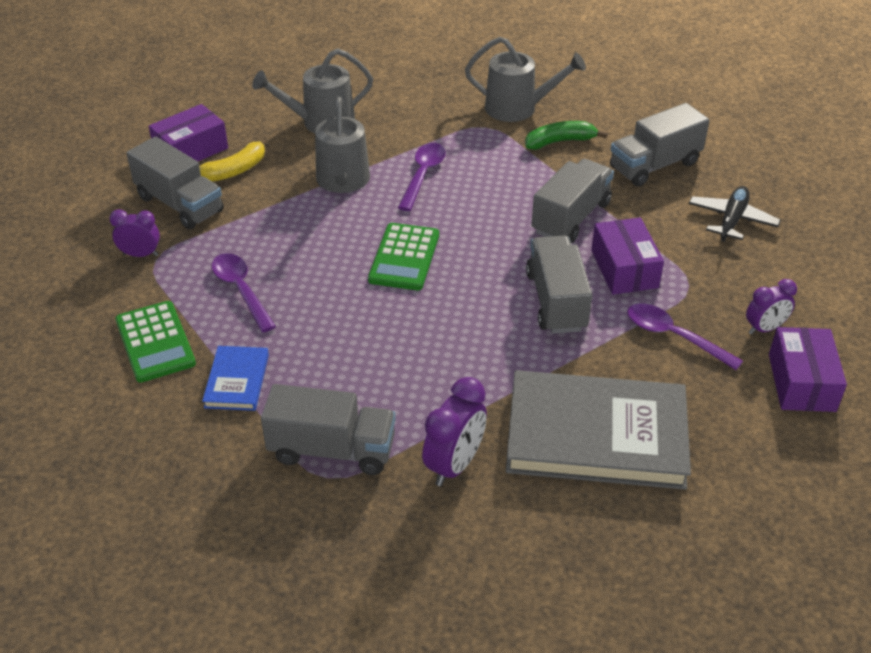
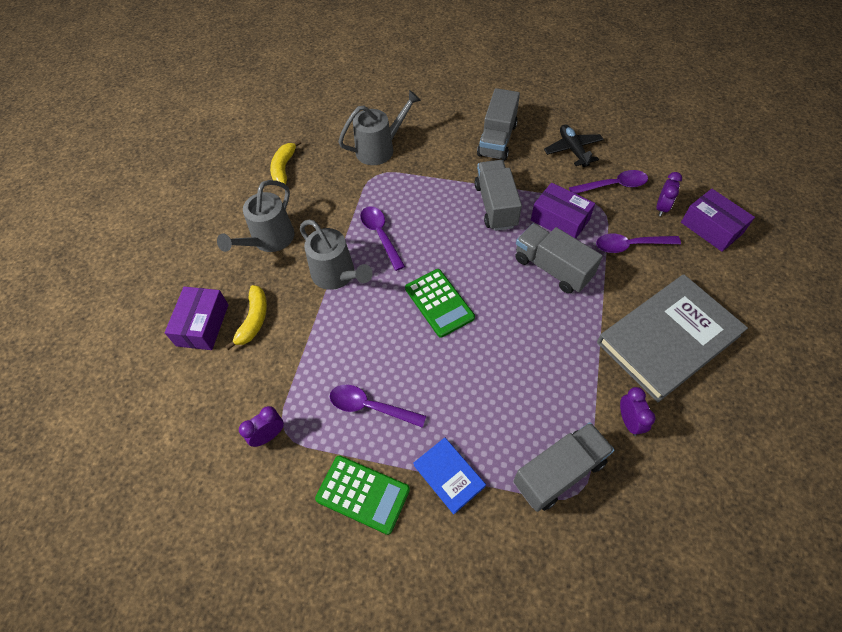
camera: 40 degrees left, 15 degrees up
grey truck [126,136,224,229] -> none
purple clock [422,377,487,486] -> purple clock [620,387,655,436], size x0.66
green banana [525,121,608,150] -> none
none -> yellow banana [270,140,301,184]
none -> purple spoon [569,170,648,194]

